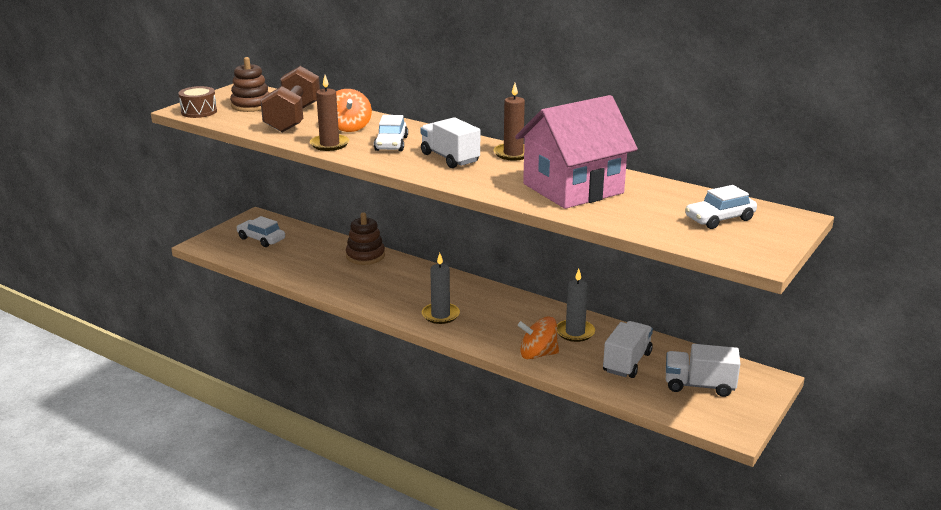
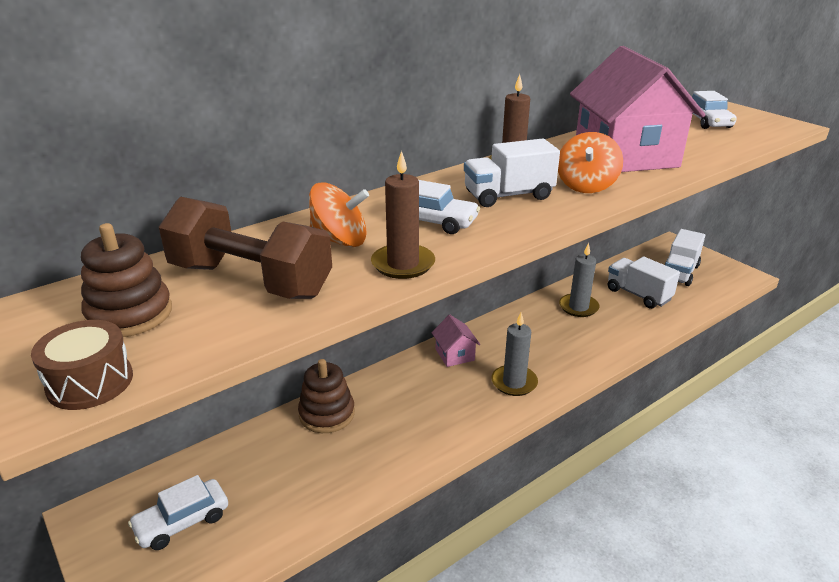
camera: 70 degrees left, 5 degrees up
orange spinning top [518,316,559,360] -> orange spinning top moved to [558,132,623,193]
none -> pink house [431,315,480,367]

